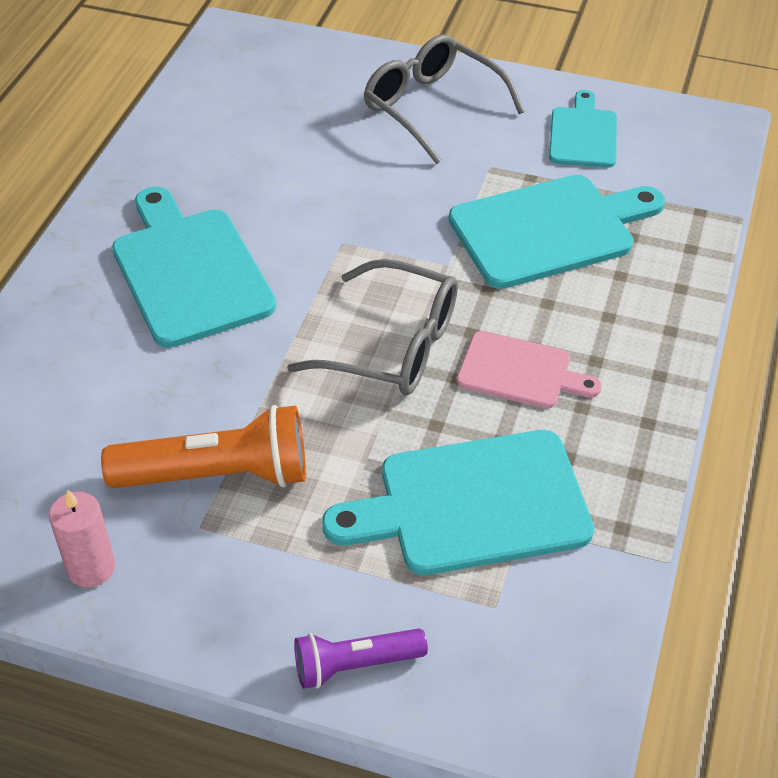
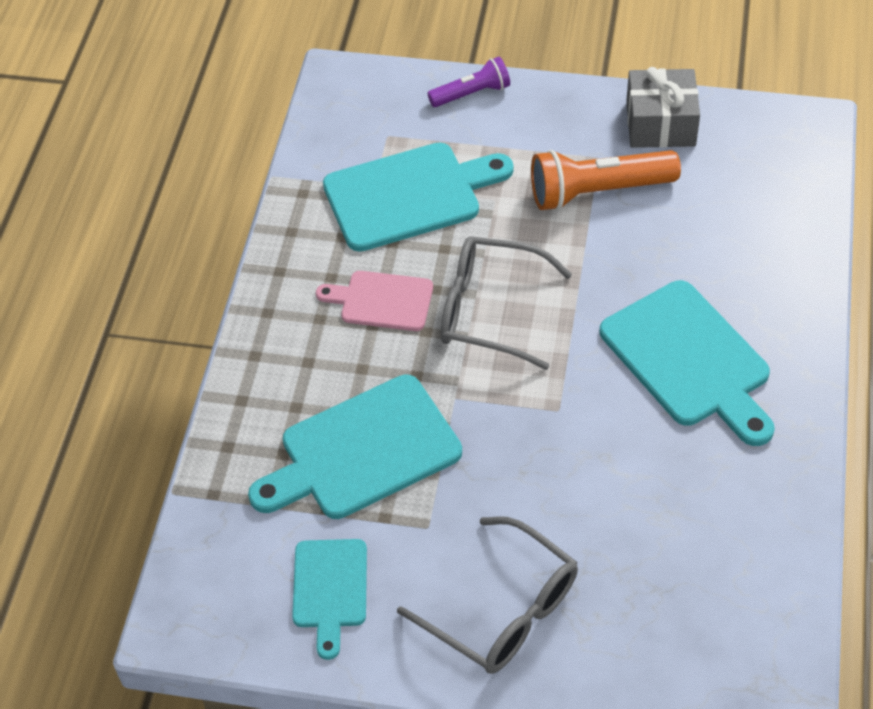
camera: 175 degrees right, 5 degrees up
pink candle [49,489,115,587] -> grey gift [626,67,700,148]

